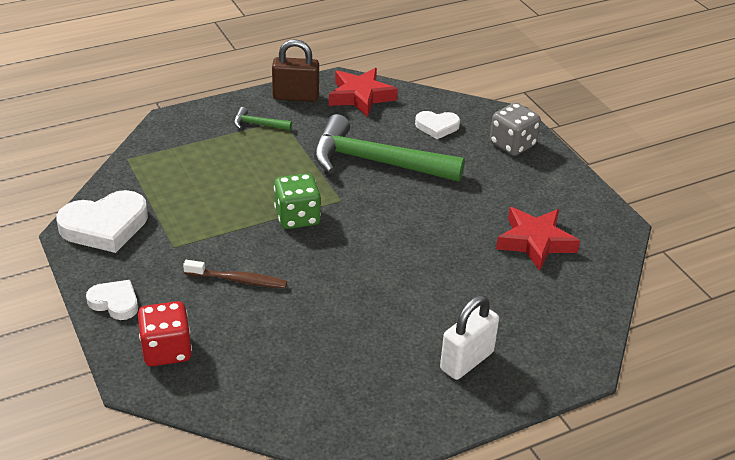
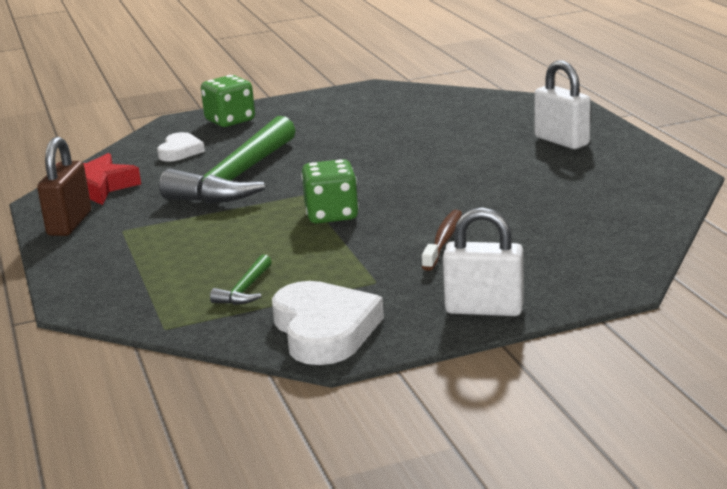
camera: 80 degrees left, 15 degrees down
white heart [86,280,138,320] -> white padlock [443,207,524,316]
red dice [138,301,192,366] -> none
green hammer [234,107,292,130] -> green hammer moved to [210,254,272,305]
grey dice [490,103,541,156] -> green dice [201,75,255,127]
red star [496,207,580,271] -> none

